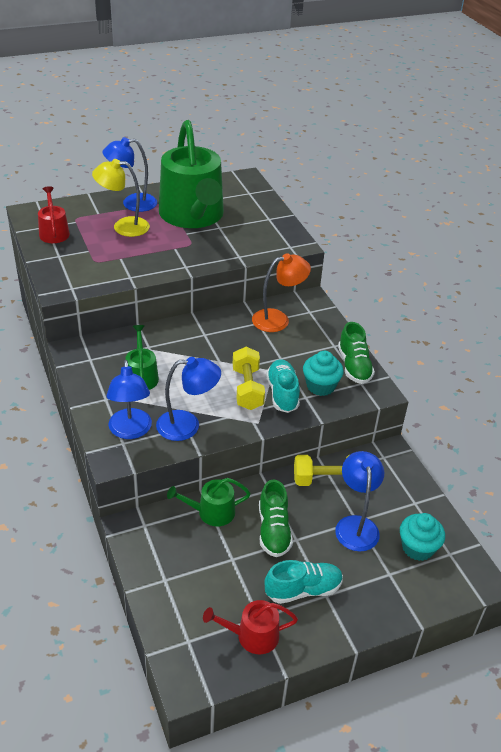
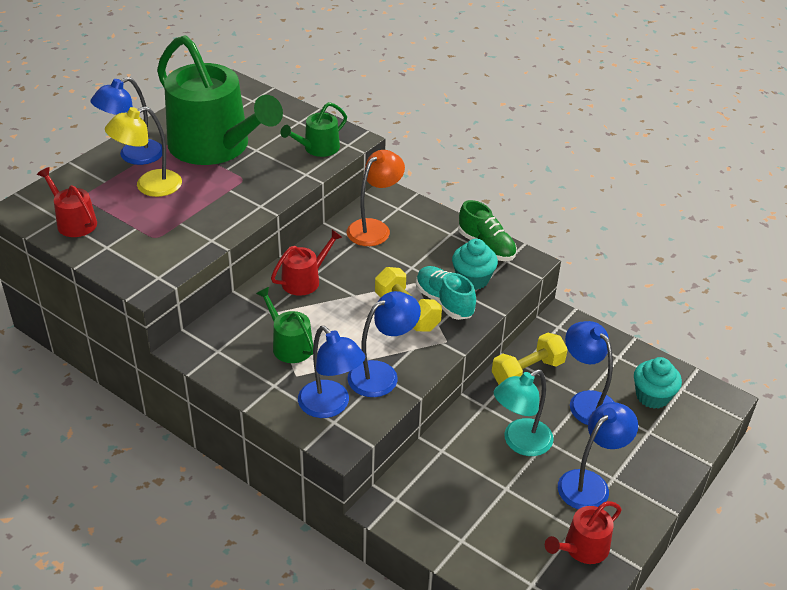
camera: 30 degrees left, 0 degrees up
green watering can [167,478,251,526] -> green watering can moved to [280,102,347,157]
green shoe [259,479,293,557] -> turquoise lamp [494,369,554,456]
turquoise shoe [265,560,343,604] -> blue lamp [558,402,638,510]
none -> red watering can [271,230,343,296]

